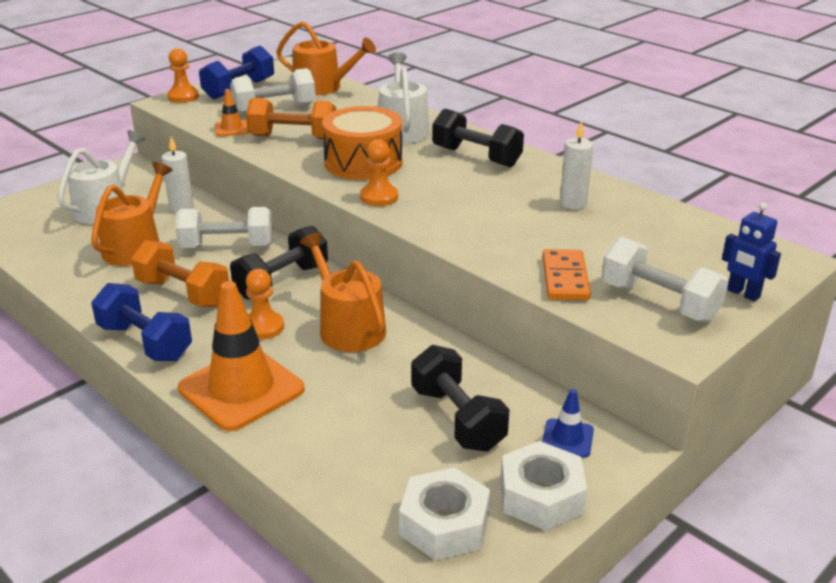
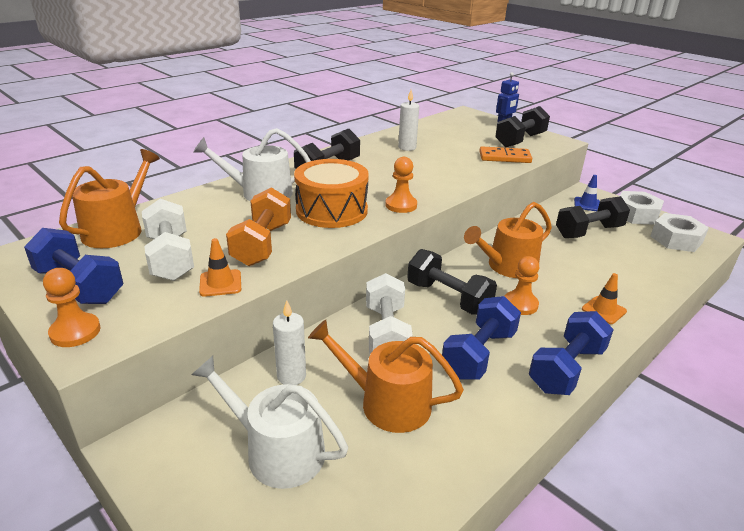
camera: 90 degrees left, 0 degrees up
orange dumbbell [131,240,229,307] -> blue dumbbell [442,296,521,380]
orange traffic cone [178,281,305,431] -> orange traffic cone [582,273,627,324], size x0.46
white dumbbell [601,237,729,322] -> black dumbbell [495,106,550,148]

